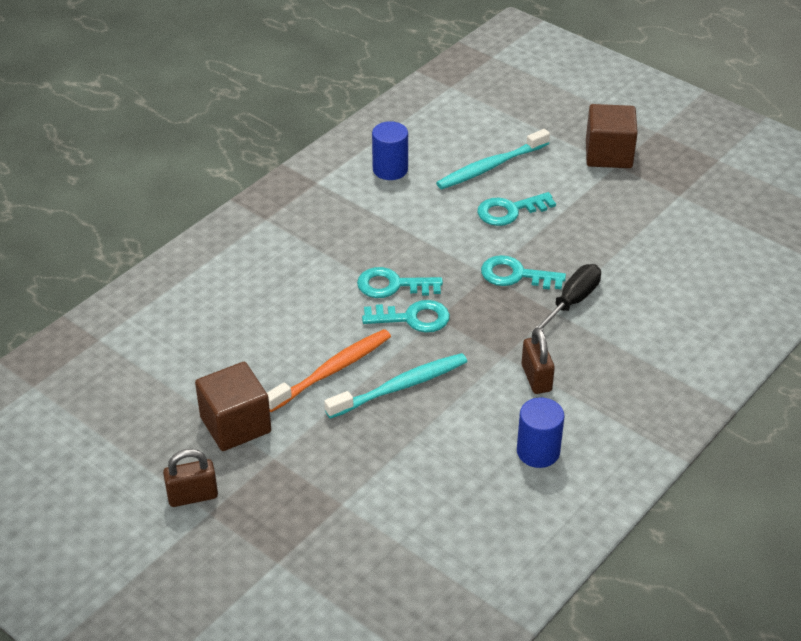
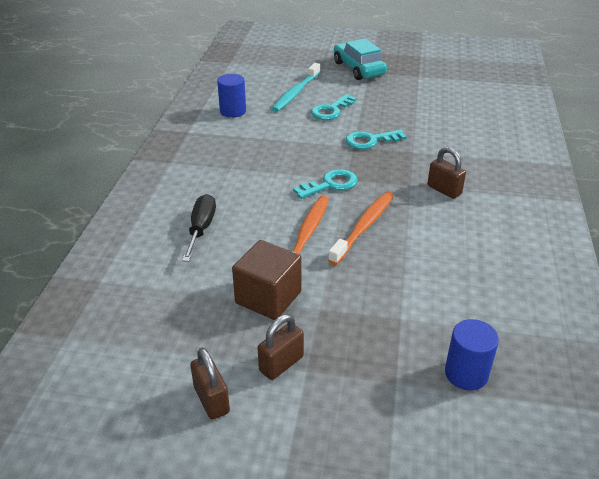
camera: 30 degrees left, 5 degrees down
turquoise toothbrush [324,353,467,419] -> orange toothbrush [328,191,394,265]
turquoise key [357,267,443,298] -> none
blue cylinder [517,397,564,468] -> blue cylinder moved to [445,319,499,391]
black screwdriver [532,264,601,332] -> black screwdriver moved to [182,194,216,262]
brown cube [586,104,638,168] -> turquoise car [334,38,387,80]
none -> brown padlock [190,348,230,420]

